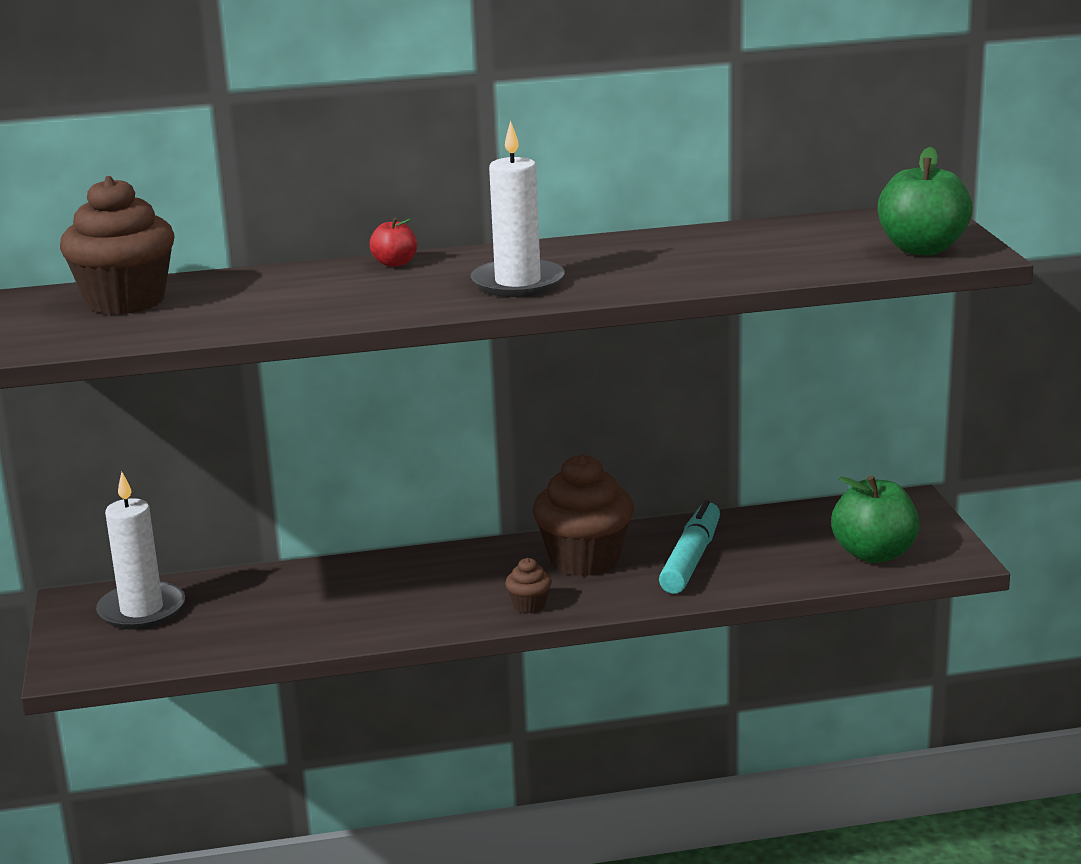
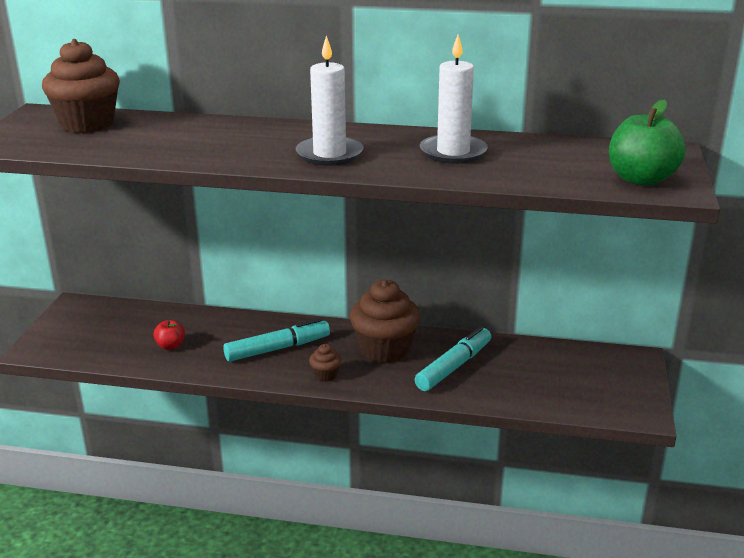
camera: 20 degrees right, 5 degrees up
white candle [96,472,185,629] -> white candle moved to [420,35,488,164]
red apple [370,218,417,267] -> red apple moved to [154,320,185,350]
green apple [831,476,920,563] -> none
none -> turquoise marker [223,318,330,362]

